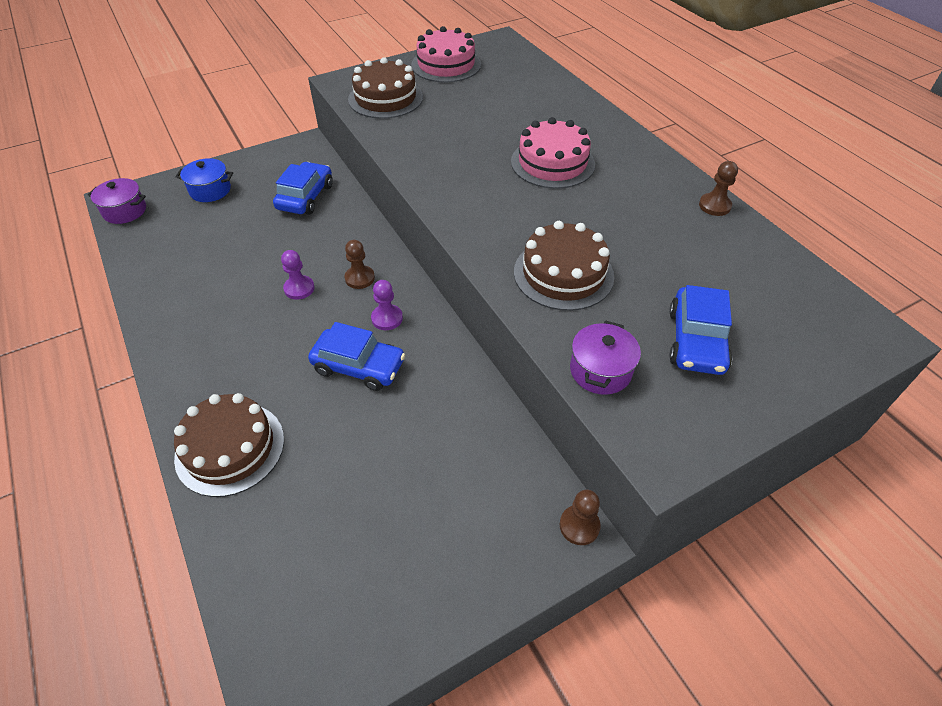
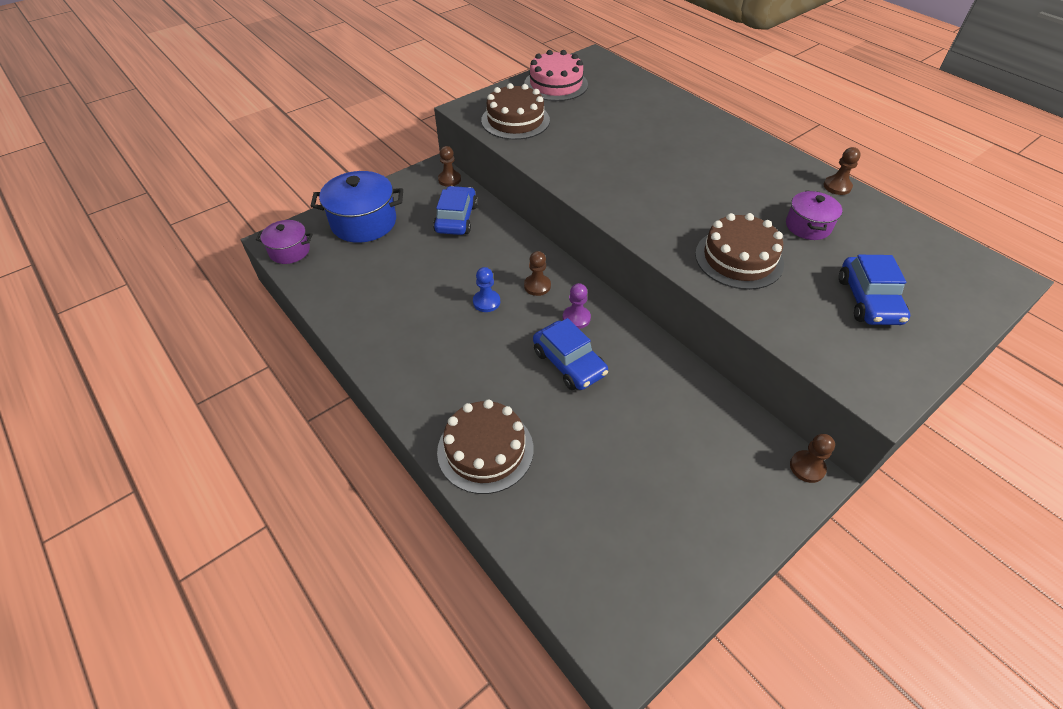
camera: 10 degrees left, 0 degrees up
blue pot [175,158,233,202] -> blue pot [311,171,403,243], size x1.70
purple pawn [281,250,315,300] -> blue pawn [473,267,500,312]
blue car [308,322,405,391] -> blue car turned 45 degrees clockwise [533,318,608,390]
pink cake [511,117,595,189] -> none
purple pot [570,320,641,395] -> purple pot moved to [786,190,842,240]
none -> brown pawn [438,146,461,187]

